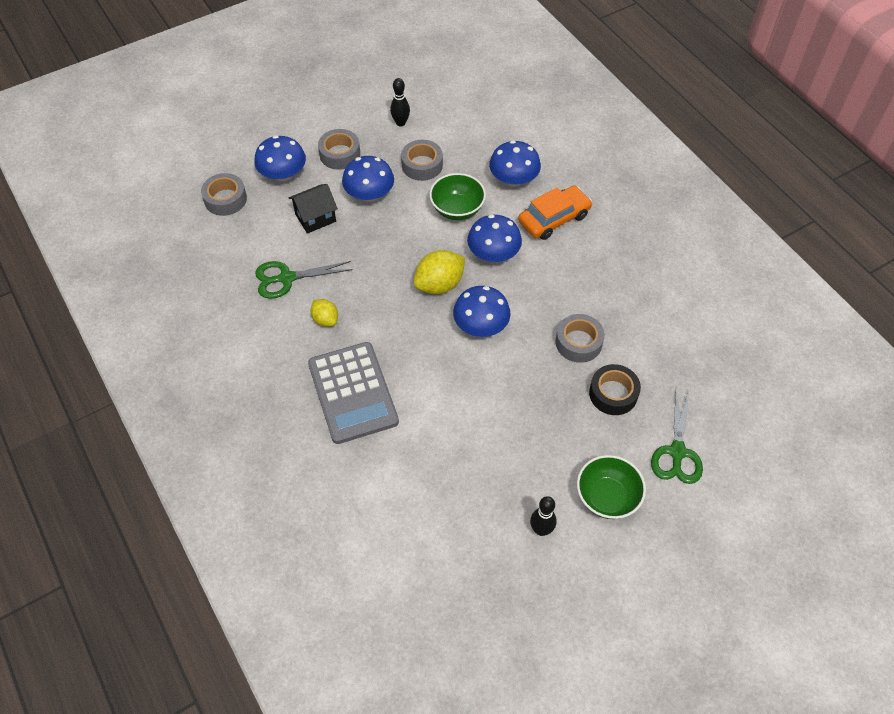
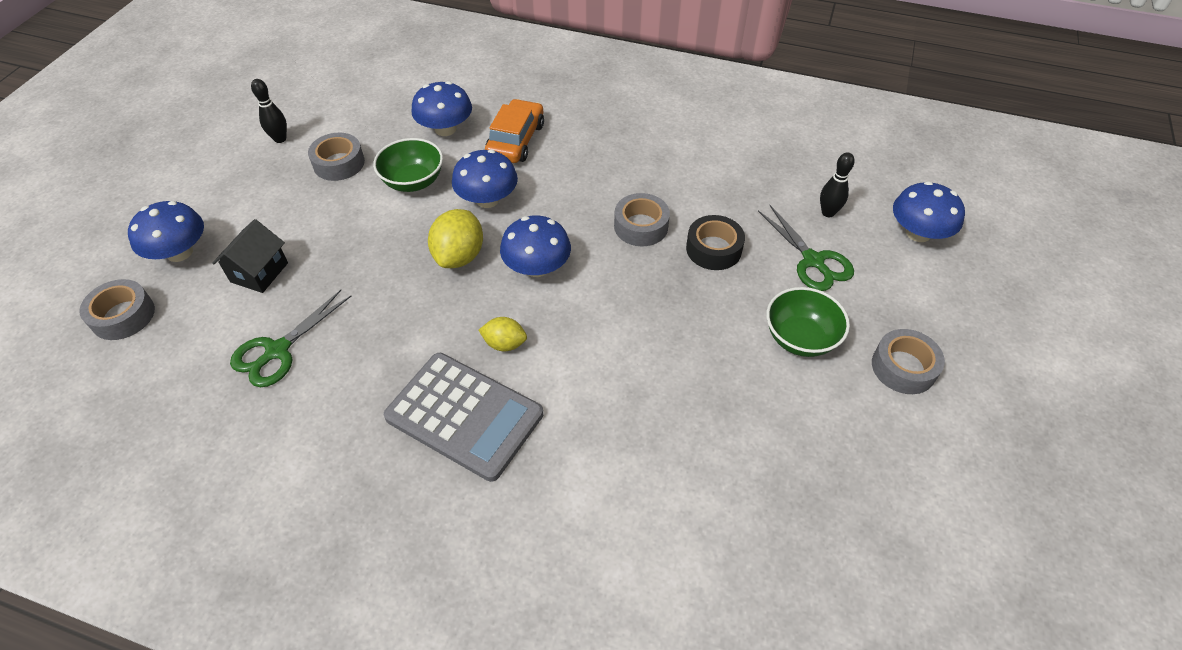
camera: 40 degrees left, 5 degrees down
yellow lemon [311,299,338,327] -> yellow lemon moved to [479,317,527,351]
grey tape [318,129,360,170] -> grey tape moved to [872,329,945,394]
blue mushroom [342,156,394,202] -> blue mushroom moved to [893,181,965,242]
black bowling pin [530,496,557,536] -> black bowling pin moved to [820,152,855,217]

